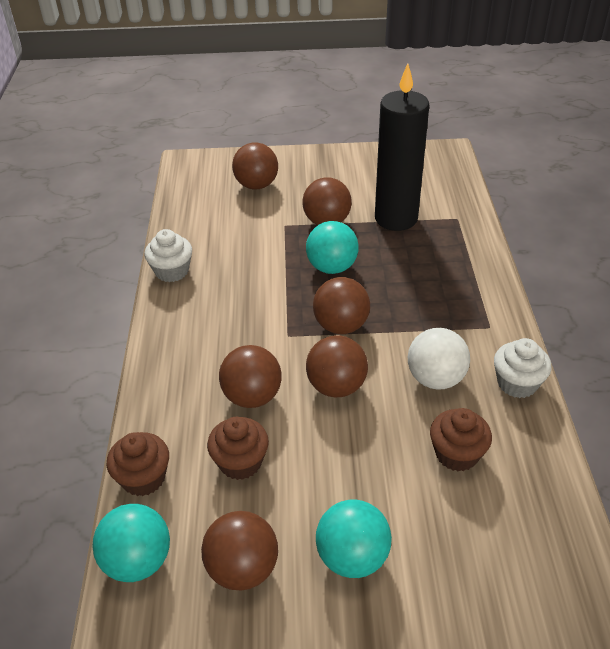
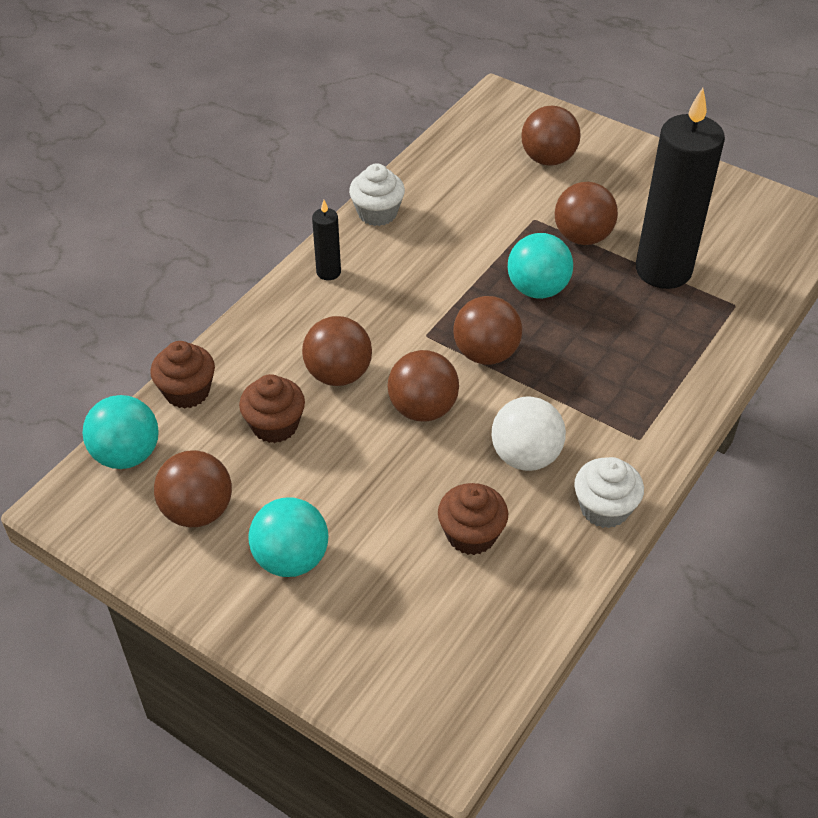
camera: 35 degrees right, 5 degrees up
none -> black candle [312,200,341,280]

